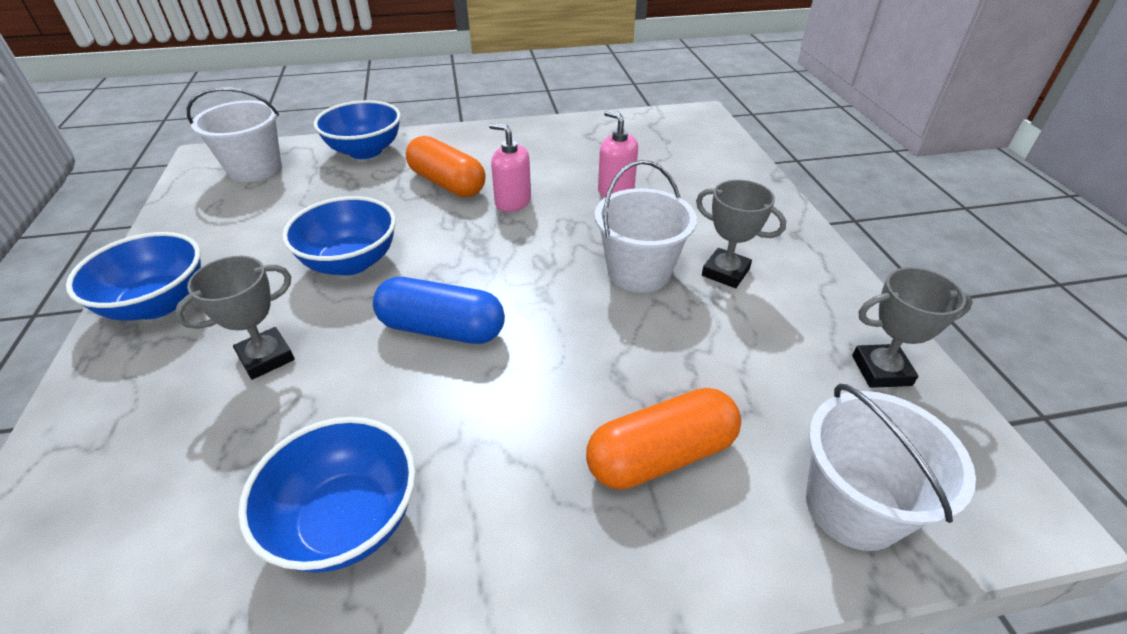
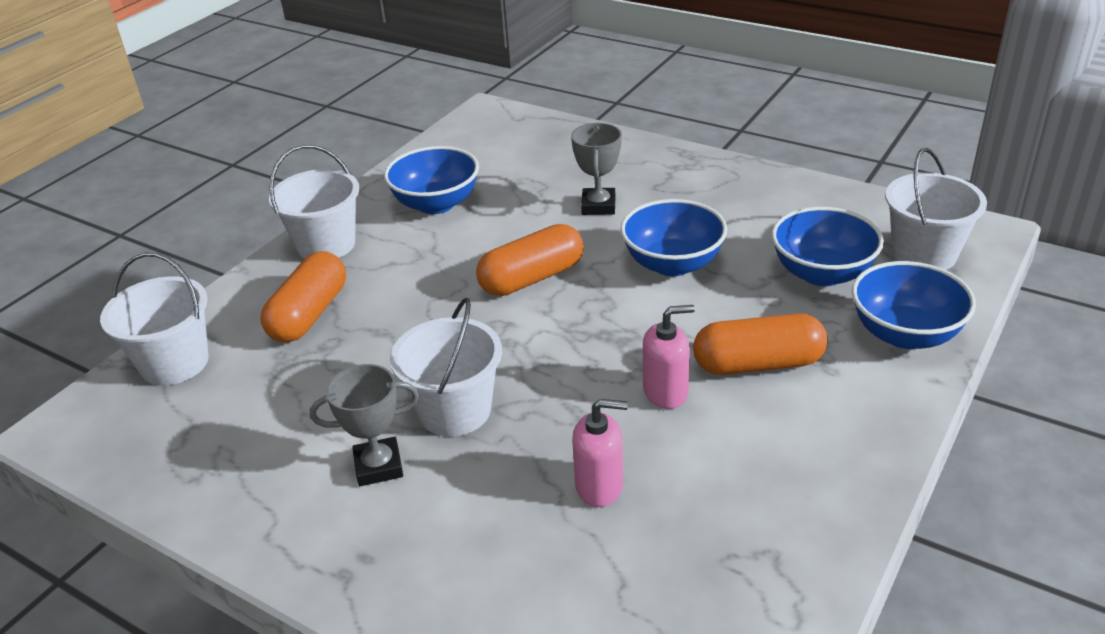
camera: 135 degrees right, 5 degrees down
blue bowl [66,232,201,321] -> blue bowl moved to [772,207,884,286]
blue capsule [373,277,505,344] -> orange capsule [476,224,584,296]
grey trophy [852,267,973,388] -> none
none -> white bucket [269,145,359,259]

